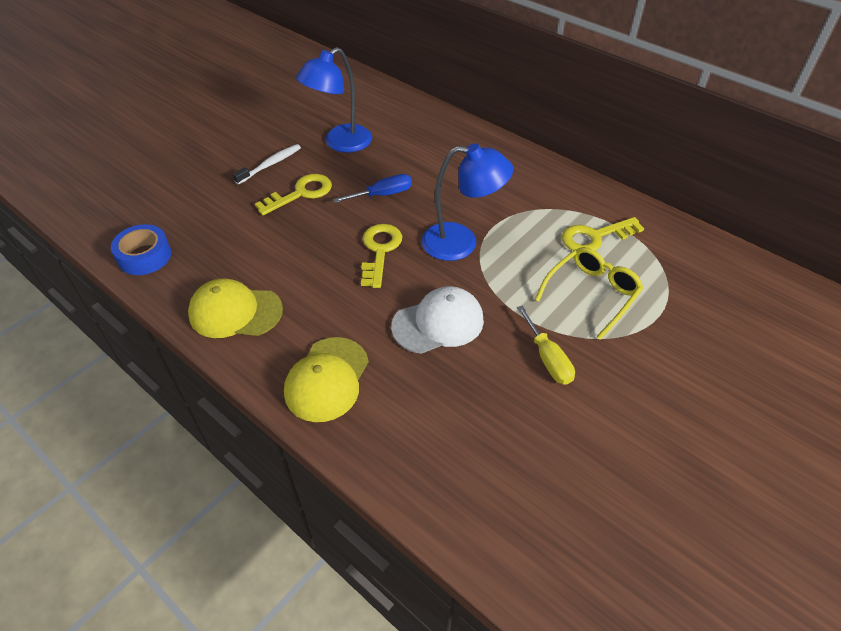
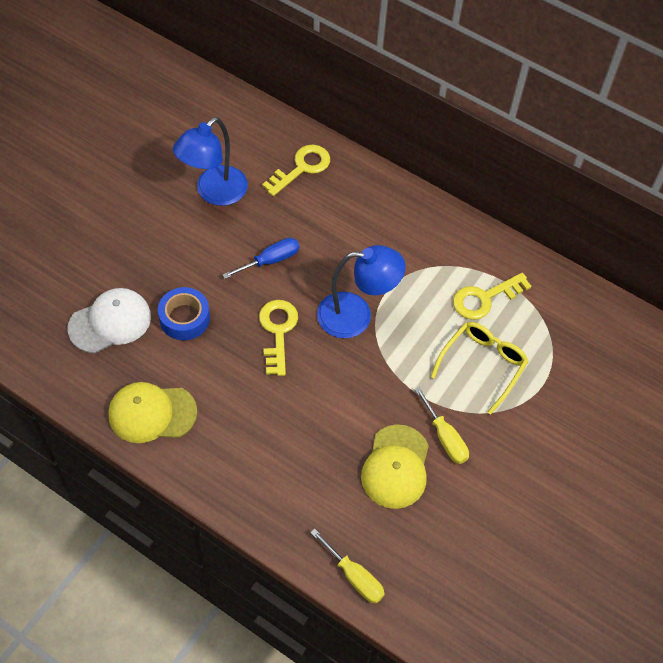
camera: 10 degrees left, 10 degrees up
blue tape [111,224,172,275] -> blue tape moved to [158,287,210,340]
white toothbrush [233,144,301,184] -> none
yellow key [255,174,332,215] -> yellow key moved to [262,145,330,196]
yellow cap [284,337,369,422] -> yellow cap moved to [361,425,429,509]
white cap [391,286,484,354] -> white cap moved to [68,288,151,353]
none -> yellow screwdriver [310,529,385,604]

